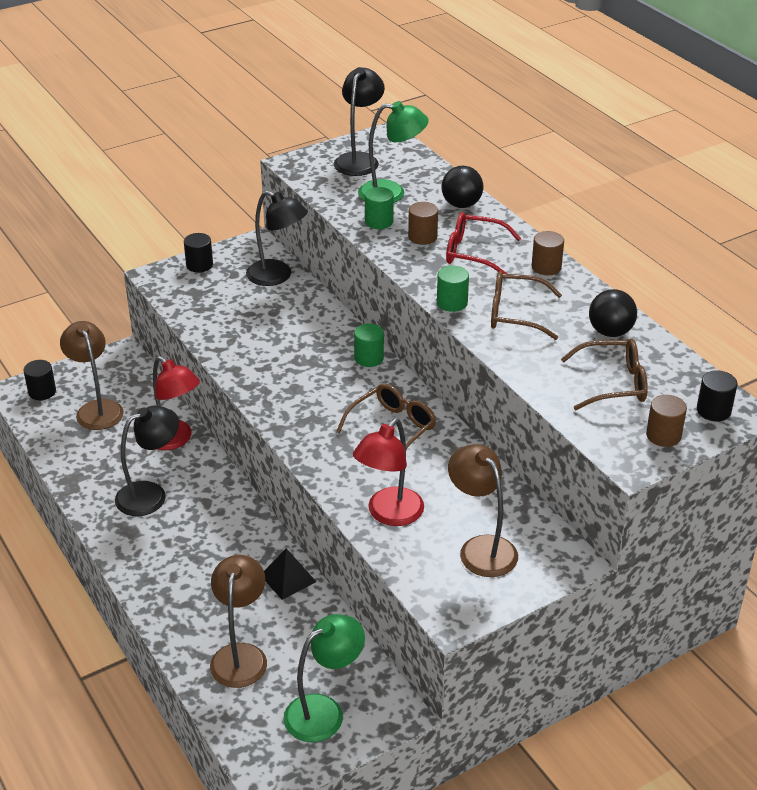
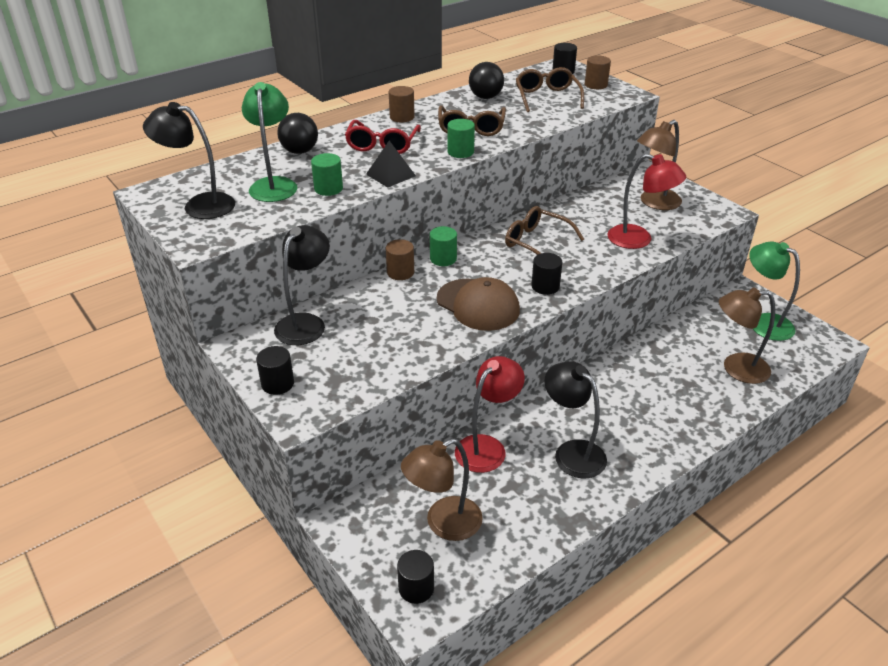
camera: 95 degrees left, 0 degrees up
black pyramid [264,548,316,600] -> black pyramid moved to [366,141,416,188]
brown cylinder [408,202,438,245] -> brown cylinder moved to [386,239,414,280]
none -> brown cap [437,277,520,331]
none -> black cylinder [531,253,562,295]

